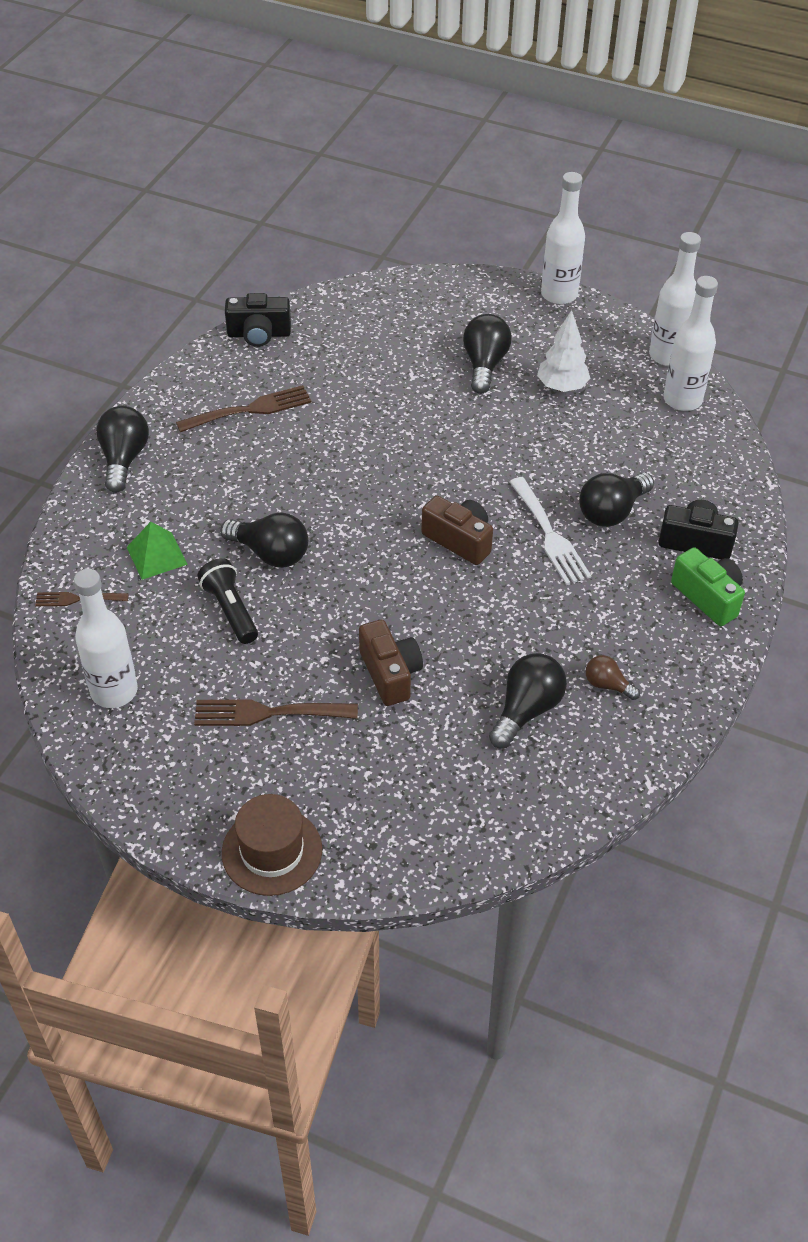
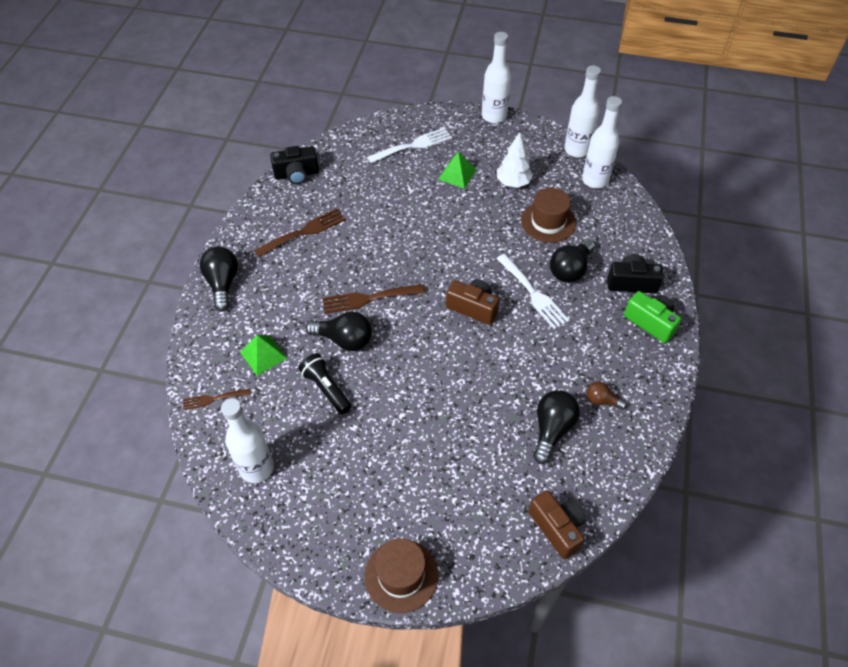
camera: 10 degrees left, 5 degrees up
brown fork [194,699,358,726] -> brown fork moved to [322,284,425,314]
brown camera [359,620,423,706] -> brown camera moved to [529,490,585,559]
black light bulb [463,314,512,394] -> green pyramid [438,152,476,189]
none -> white fork [367,128,452,163]
none -> brown hat [521,188,576,243]

